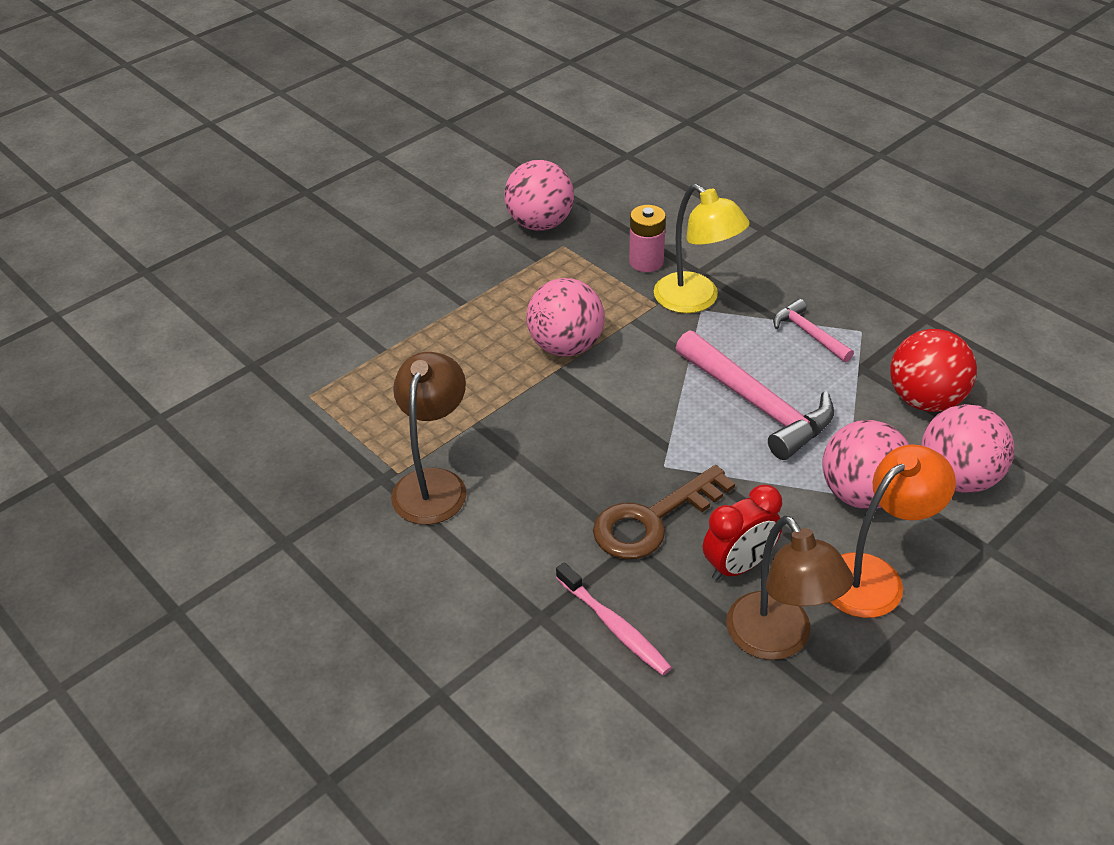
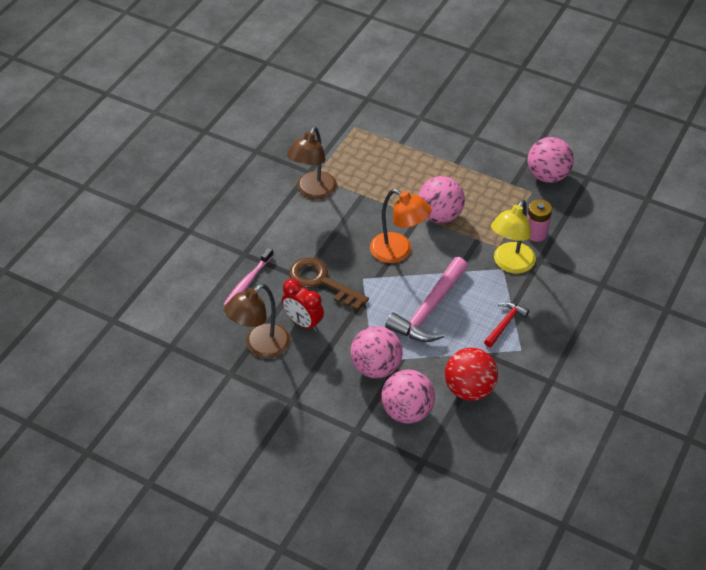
camera: 70 degrees right, 5 degrees up
brown lamp [391,352,467,525] -> brown lamp turned 120 degrees clockwise [287,127,337,200]
pink hammer [773,299,854,362] -> red hammer [484,302,529,347]
orange lamp [831,444,956,618] -> orange lamp moved to [370,189,431,263]

